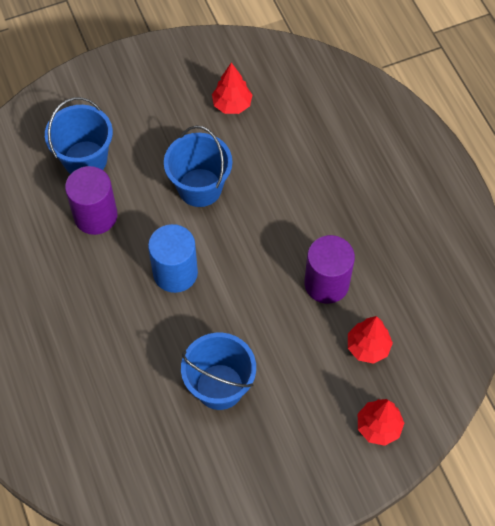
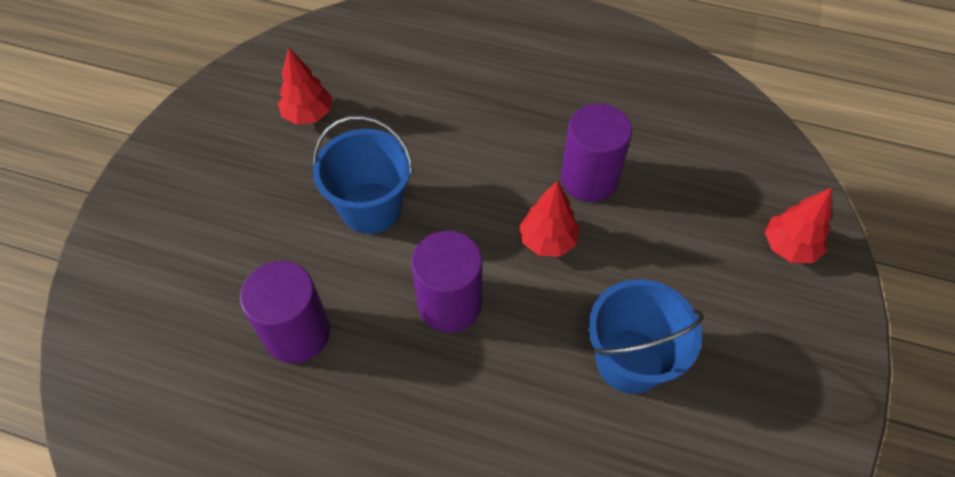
camera: 50 degrees left, 5 degrees down
blue bucket [45,97,113,174] -> none
blue cylinder [148,224,198,293] -> purple cylinder [411,231,482,333]
red tree [348,316,393,364] -> red tree moved to [519,181,580,257]

